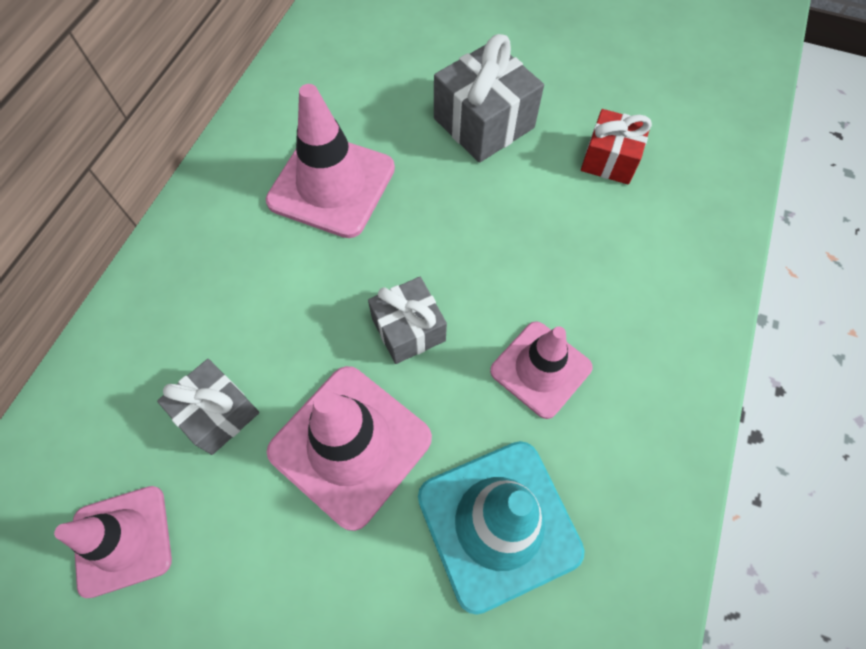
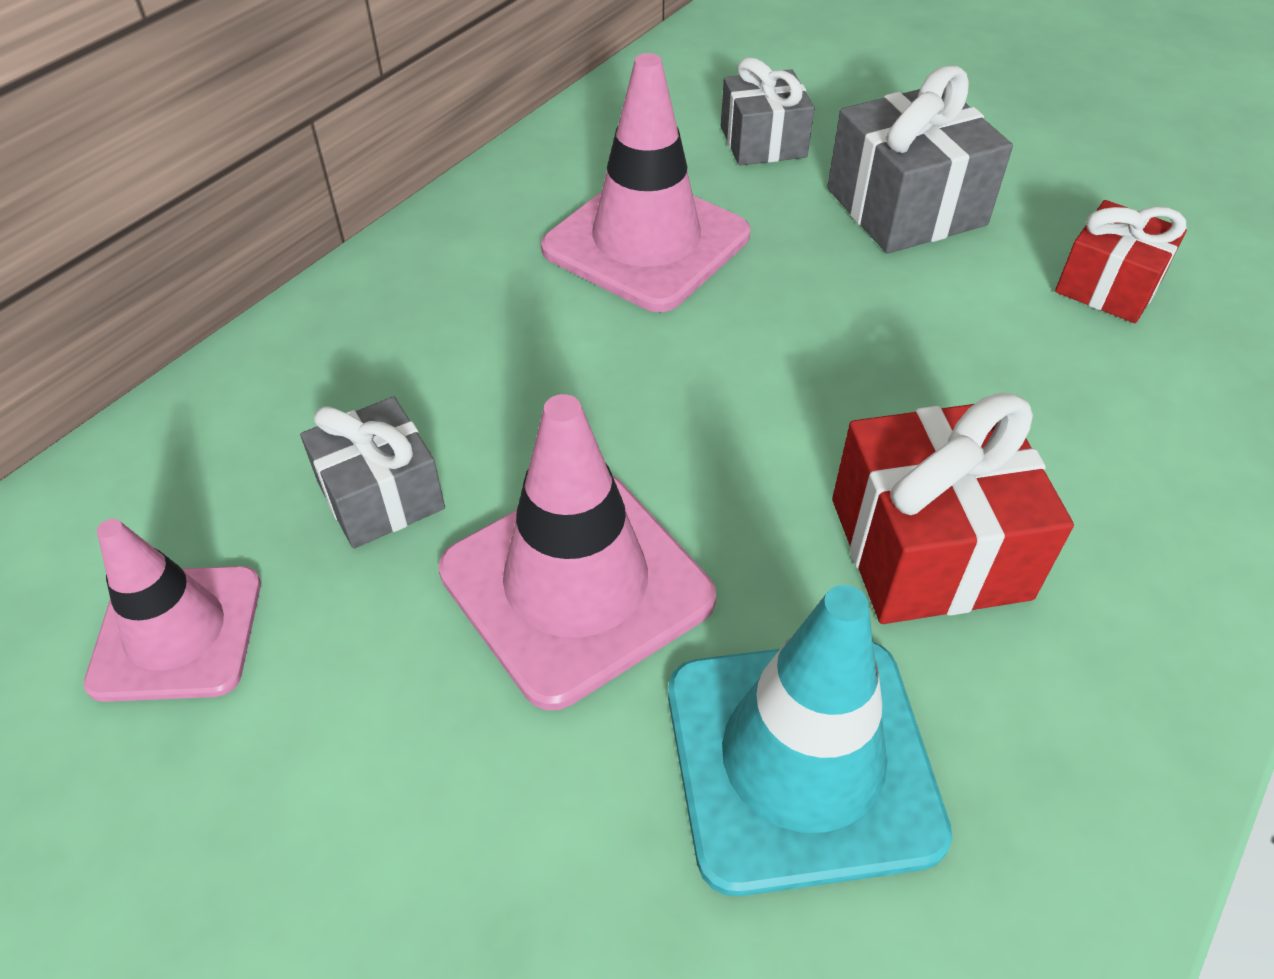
camera: 15 degrees right, 15 degrees down
grey gift [368,277,447,364] -> grey gift moved to [721,57,814,166]
pink traffic cone [490,321,593,419] -> red gift [832,392,1074,624]

